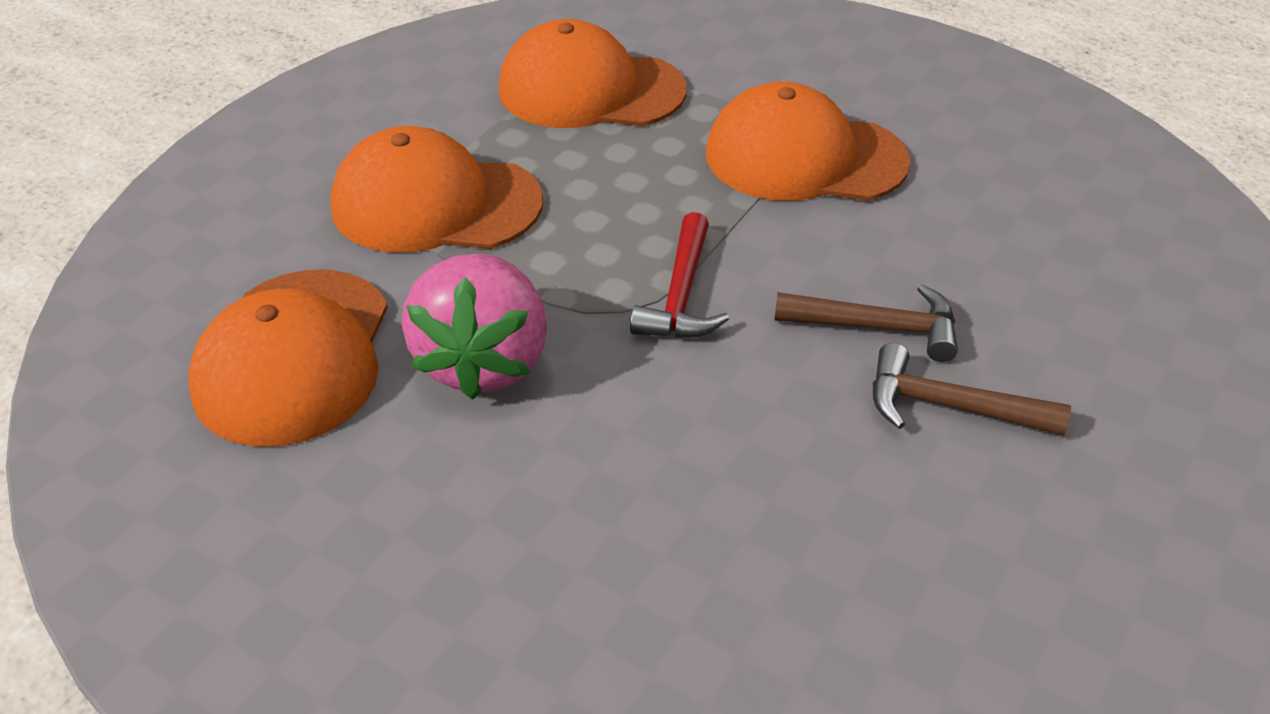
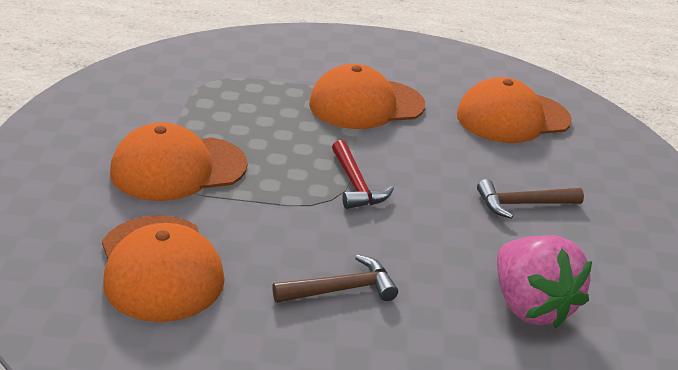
camera: 30 degrees left, 10 degrees down
pink strawberry [402,253,547,400] -> pink strawberry moved to [497,235,592,328]
orange cap [499,19,687,128] -> orange cap moved to [457,77,572,143]
brown hammer [775,284,958,362] -> brown hammer moved to [272,255,398,303]

